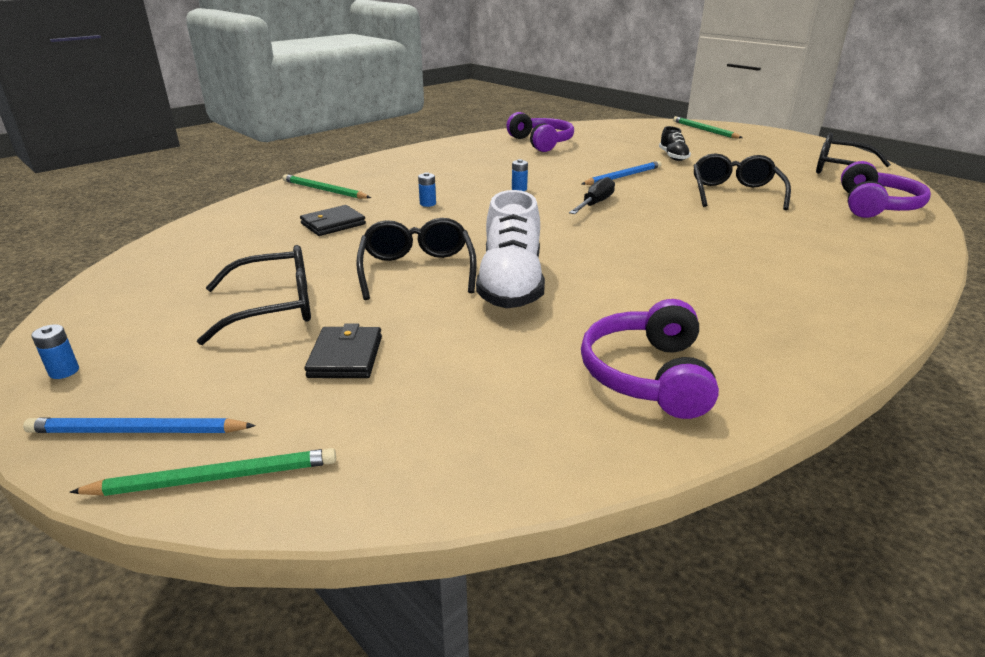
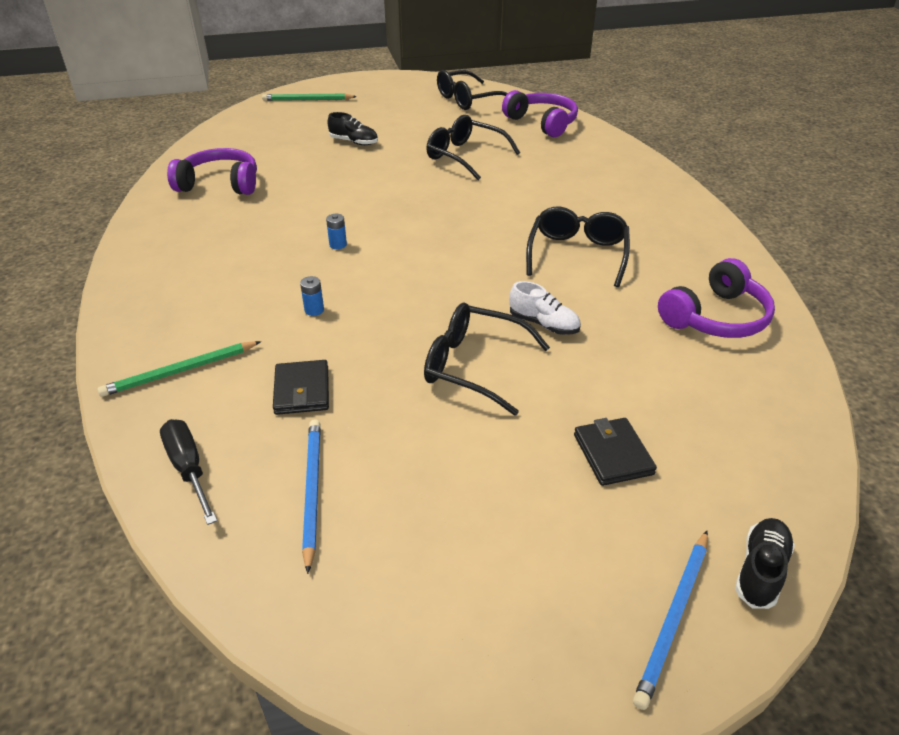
camera: 60 degrees left, 10 degrees up
blue battery [31,324,79,379] -> none
green pencil [69,448,336,496] -> black shoe [735,518,795,609]
black glasses [197,245,311,345] -> black glasses moved to [526,207,630,287]
black wallet [304,323,382,378] -> black wallet turned 45 degrees clockwise [574,418,657,486]
white shoe [476,190,545,308] -> white shoe [509,281,581,335], size x0.53
black screwdriver [569,177,615,214] -> black screwdriver moved to [160,419,217,525]
purple headphones [581,299,719,419] -> purple headphones turned 75 degrees counterclockwise [658,258,775,338]
blue pencil [582,161,662,185] -> blue pencil moved to [302,419,321,574]

